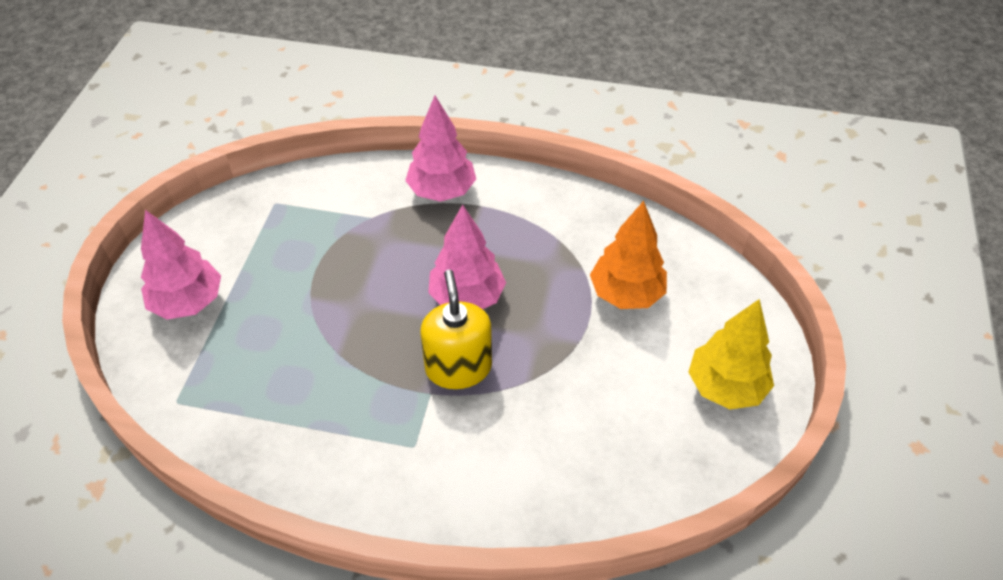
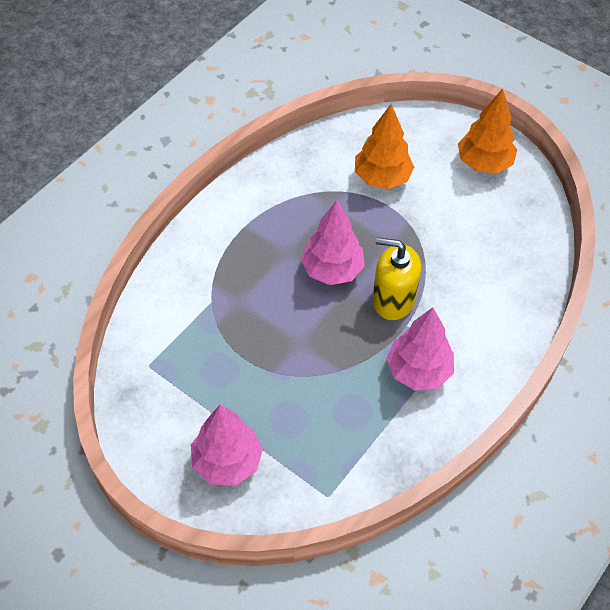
camera: 65 degrees left, 5 degrees up
pink tree [405,96,476,202] -> pink tree moved to [386,307,454,390]
yellow tree [688,299,774,409] -> orange tree [458,89,517,173]

